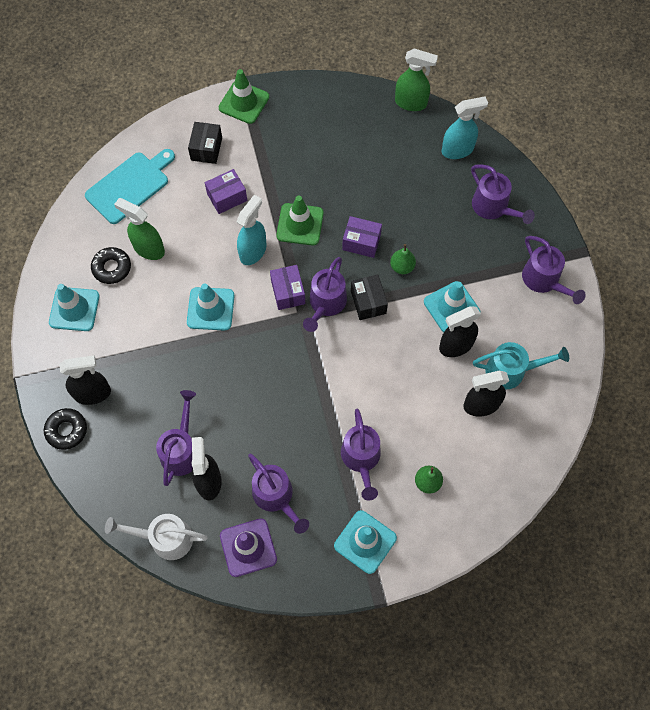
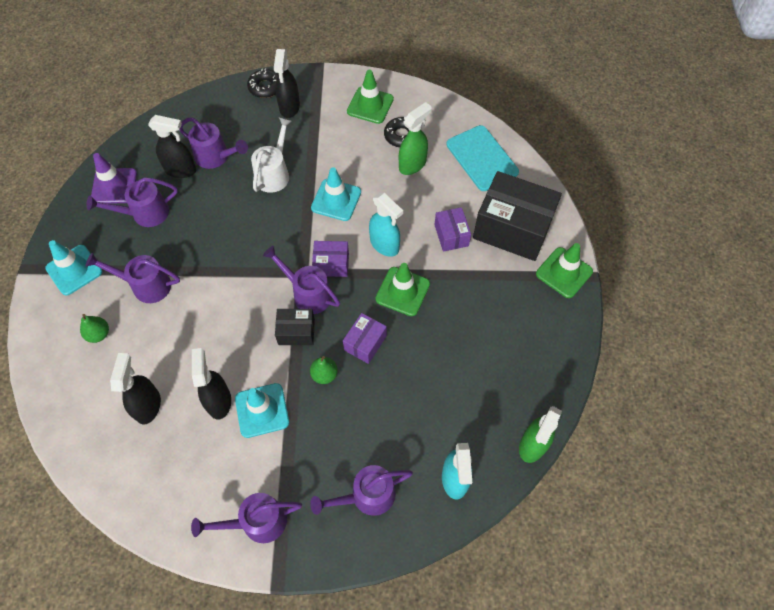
camera: 105 degrees right, 5 degrees down
turquoise traffic cone [49,284,99,331] -> green traffic cone [347,70,394,124]
white watering can [105,514,208,560] -> white watering can moved to [251,117,292,193]
black box [188,122,222,164] -> black box [473,171,562,261], size x2.03
turquoise watering can [473,342,569,389] -> none

